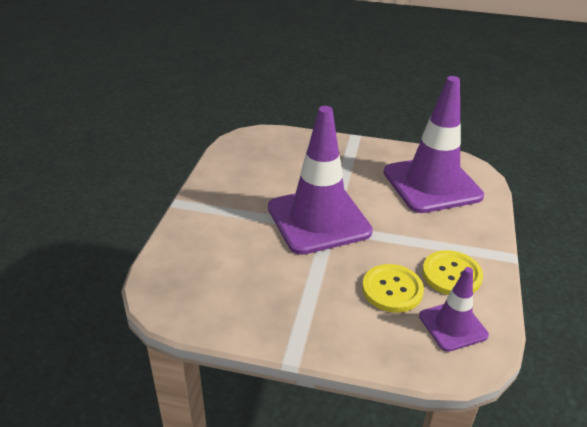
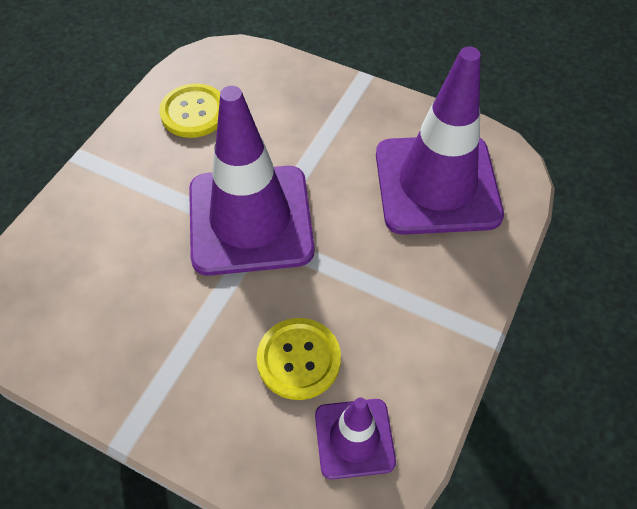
camera: 15 degrees right, 20 degrees up
yellow button [422,250,483,295] -> yellow button moved to [159,84,220,138]

